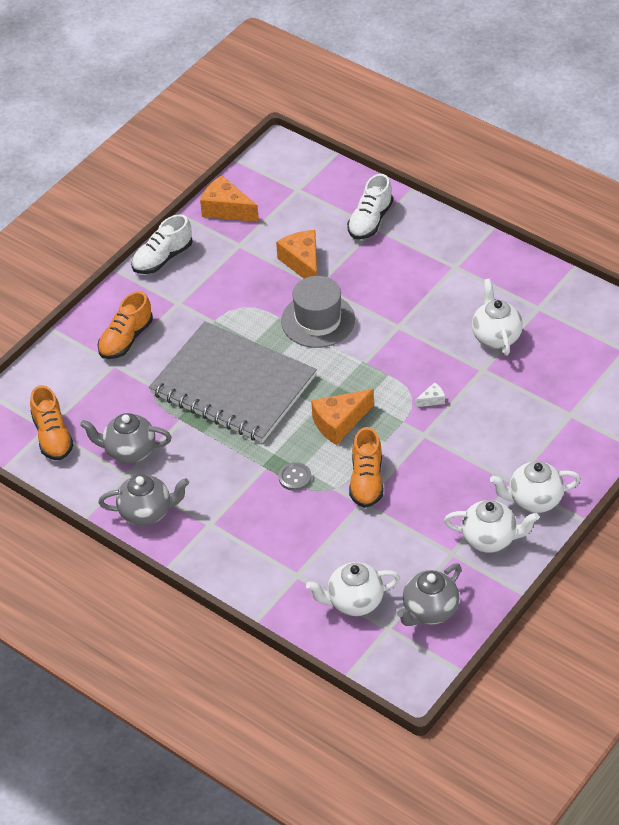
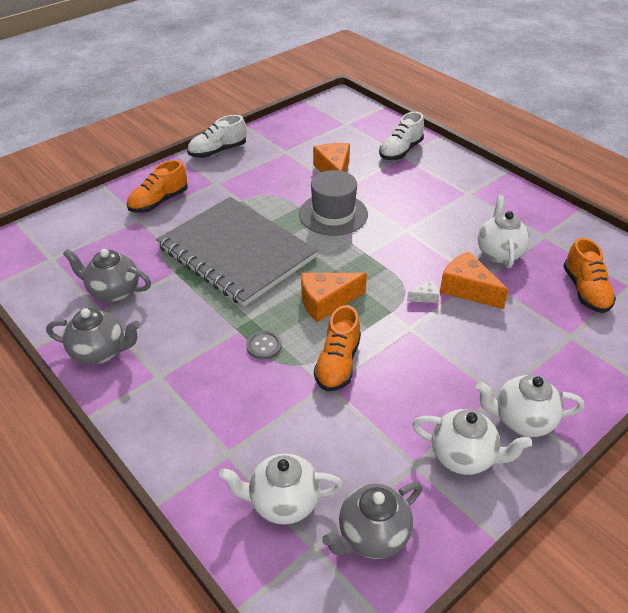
camera: 10 degrees right, 5 degrees down
orange shoe [30,385,74,460] -> orange shoe moved to [563,238,616,313]
orange cheese [200,175,259,222] -> orange cheese moved to [439,251,509,309]

